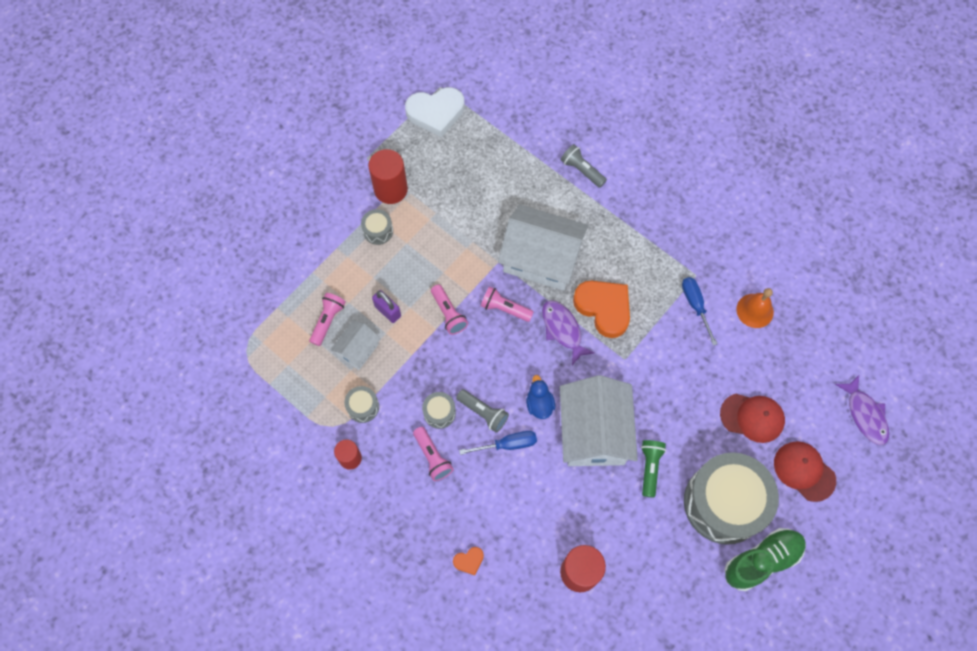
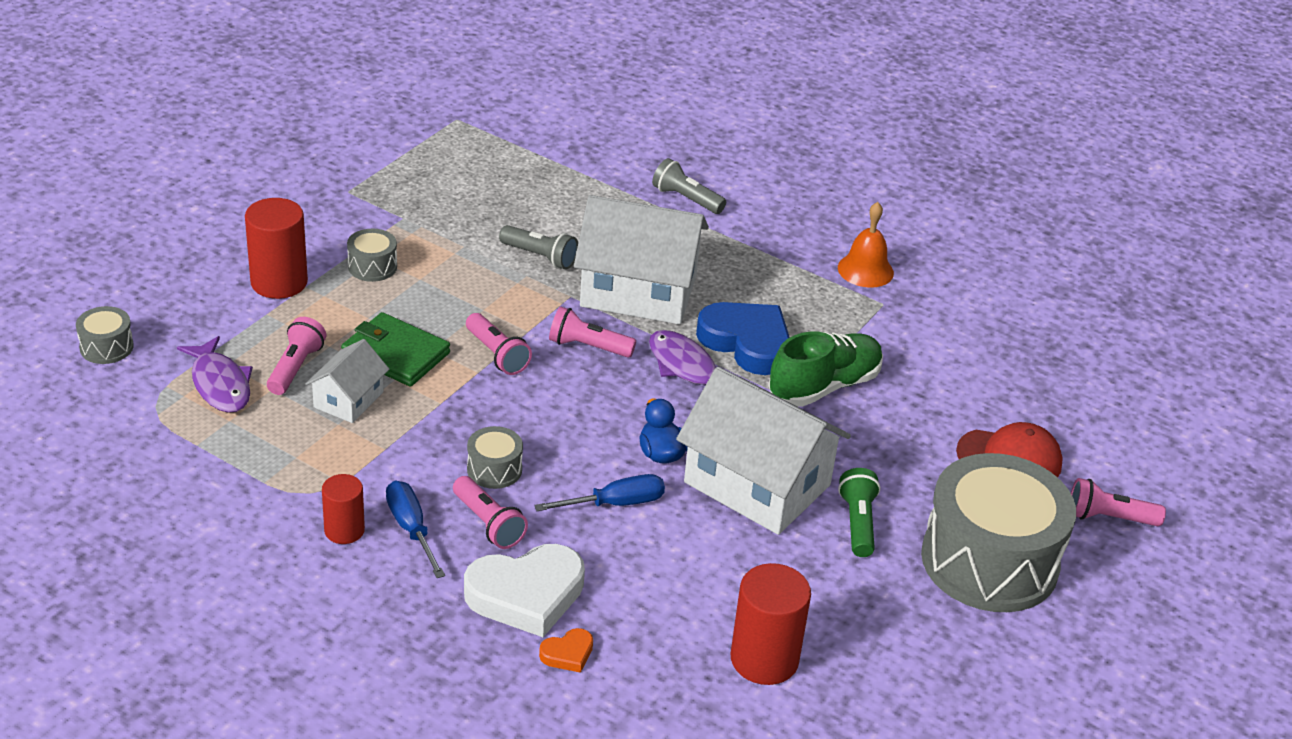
camera: 10 degrees left, 30 degrees down
grey drum [344,386,379,423] -> grey drum moved to [76,306,134,364]
red cylinder [368,149,408,204] -> red cylinder moved to [245,198,308,299]
purple padlock [372,290,401,323] -> green wallet [341,312,450,387]
white heart [405,87,464,137] -> white heart moved to [464,544,585,637]
grey flashlight [456,389,509,433] -> grey flashlight moved to [499,225,578,269]
white house [560,375,638,466] -> white house turned 45 degrees counterclockwise [676,367,851,535]
orange heart [573,281,630,338] -> blue heart [696,302,790,375]
blue screwdriver [682,277,717,345] -> blue screwdriver moved to [386,481,445,578]
green shoe [725,528,806,591] -> green shoe moved to [769,331,883,407]
orange bell [736,288,774,328] -> orange bell moved to [838,202,894,288]
red cap [774,441,836,502] -> pink flashlight [1071,478,1166,526]
purple fish [835,375,889,445] -> purple fish moved to [177,336,253,413]

